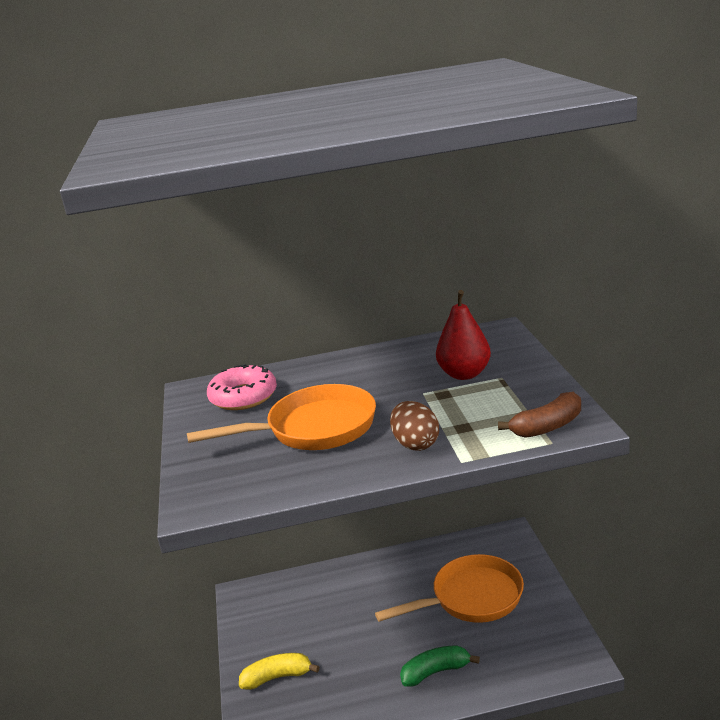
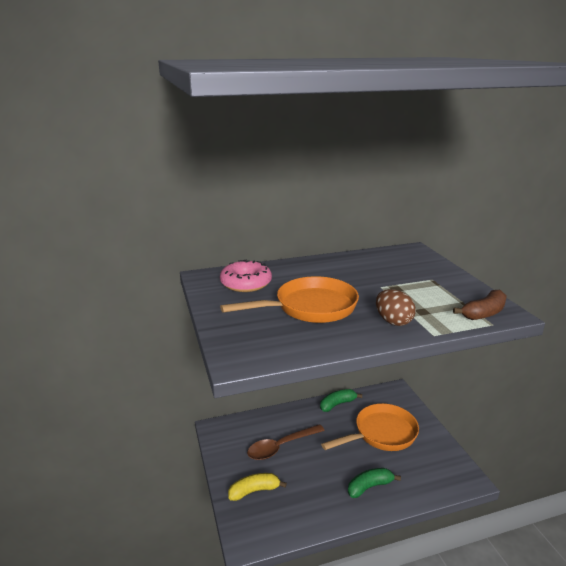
camera: 10 degrees left, 0 degrees up
red pear [436,290,491,380] -> none
none -> brown spoon [247,424,325,460]
none -> green banana [320,389,362,412]

